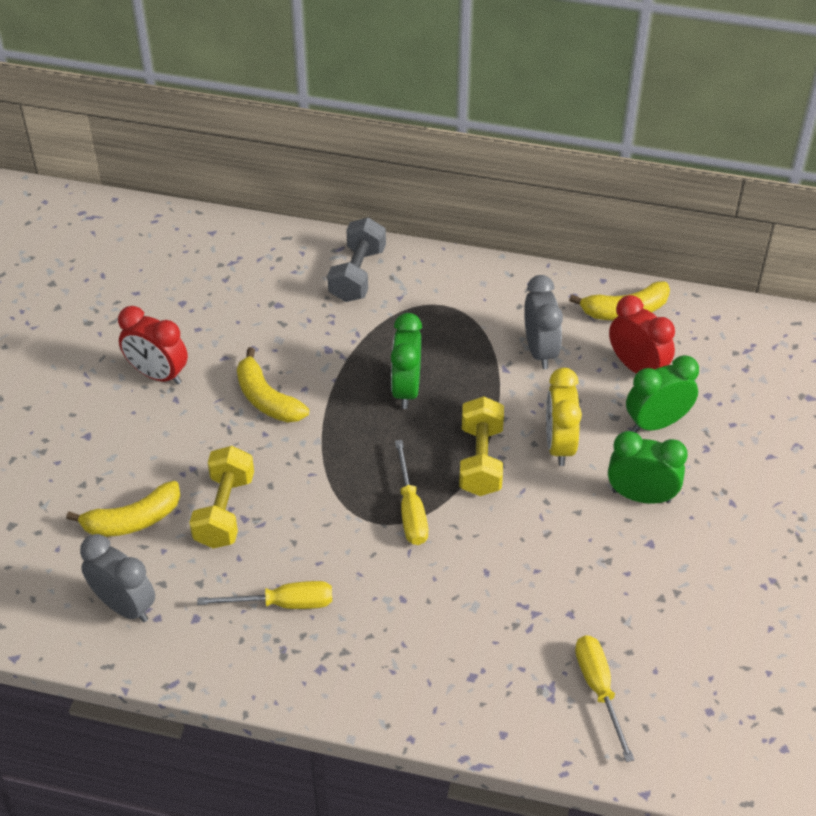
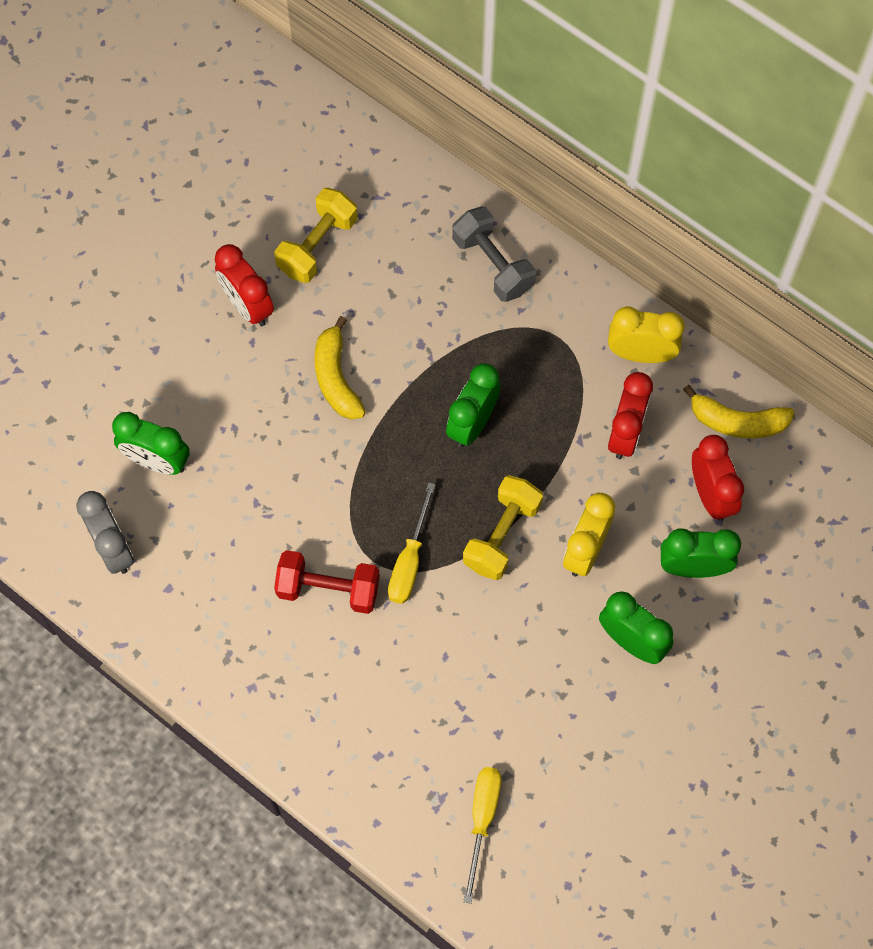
camera: 25 degrees right, 20 degrees up
yellow banana [66,481,181,537] -> green clock [112,412,190,475]
yellow dumbbell [189,446,254,549] -> yellow dumbbell moved to [274,188,358,283]
yellow screwdriver [197,581,332,609] -> none
grey dumbbell [327,218,386,302] -> grey dumbbell turned 75 degrees counterclockwise [452,207,536,302]
grey clock [524,275,563,369] -> red clock [608,372,653,459]
none -> red dumbbell [274,550,380,614]
none -> yellow clock [608,306,685,363]

